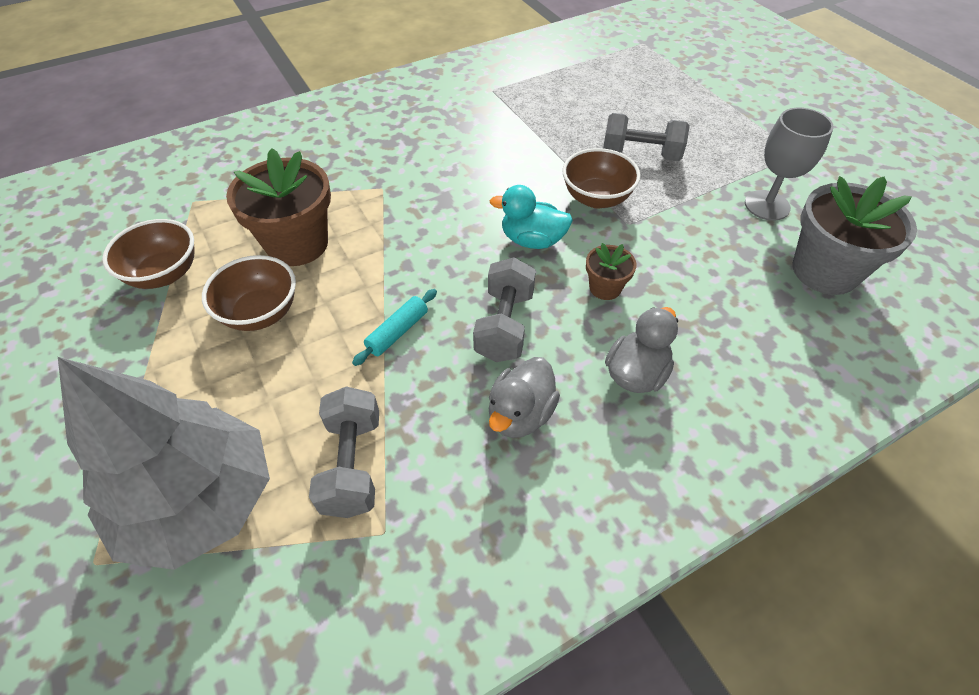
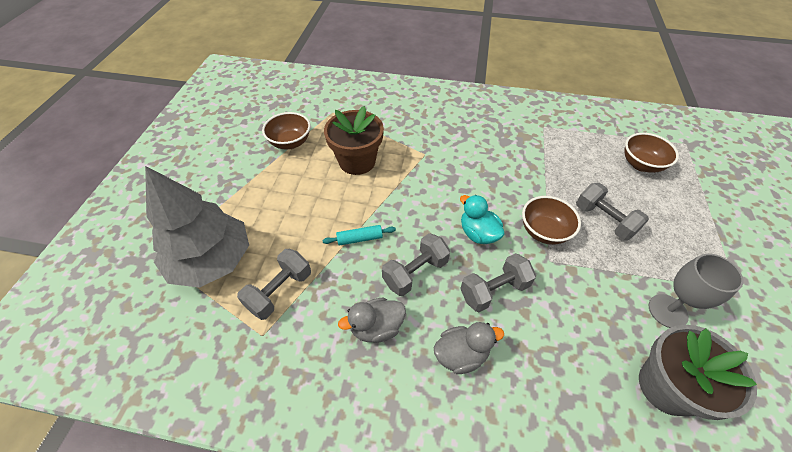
camera: 40 degrees right, 0 degrees up
brown bowl [202,255,296,331] -> brown bowl moved to [624,133,679,173]
brown flower pot [586,243,636,300] -> grey dumbbell [460,253,536,312]

